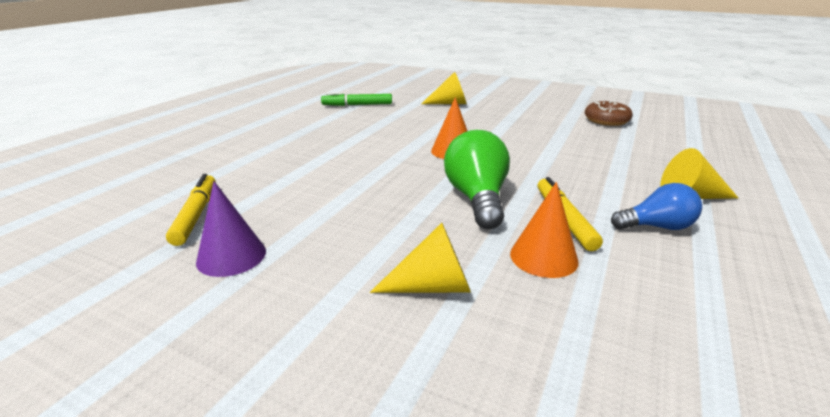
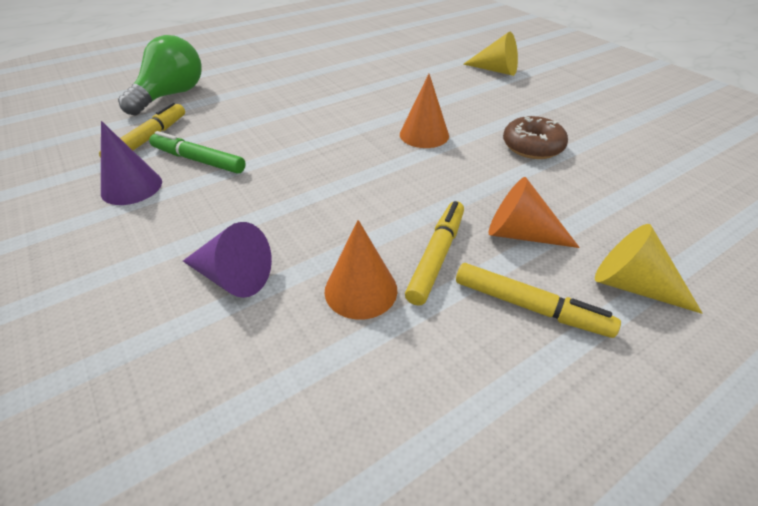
camera: 30 degrees right, 15 degrees up
green marker [321,92,392,106] -> green marker moved to [149,131,246,174]
yellow cone [370,223,471,293] -> purple cone [183,222,272,298]
green light bulb [444,130,510,229] -> green light bulb moved to [118,35,202,115]
brown donut [585,101,633,126] -> brown donut moved to [503,116,568,159]
blue light bulb [611,183,702,230] -> yellow marker [456,263,621,338]
none -> orange cone [488,177,580,248]

